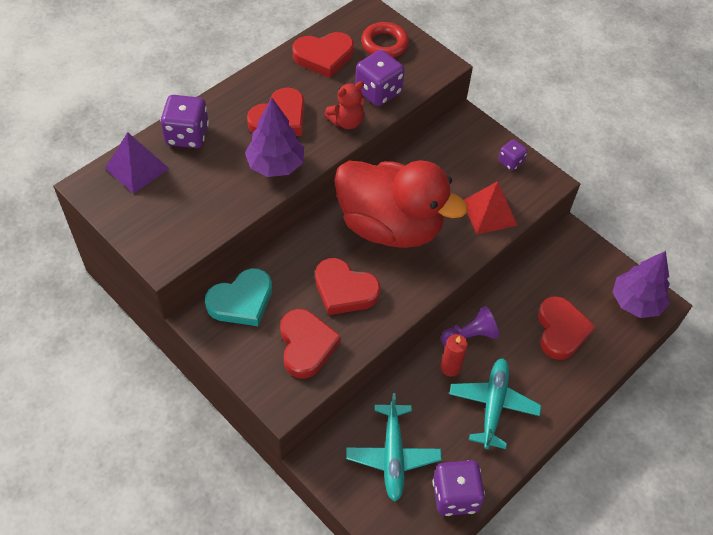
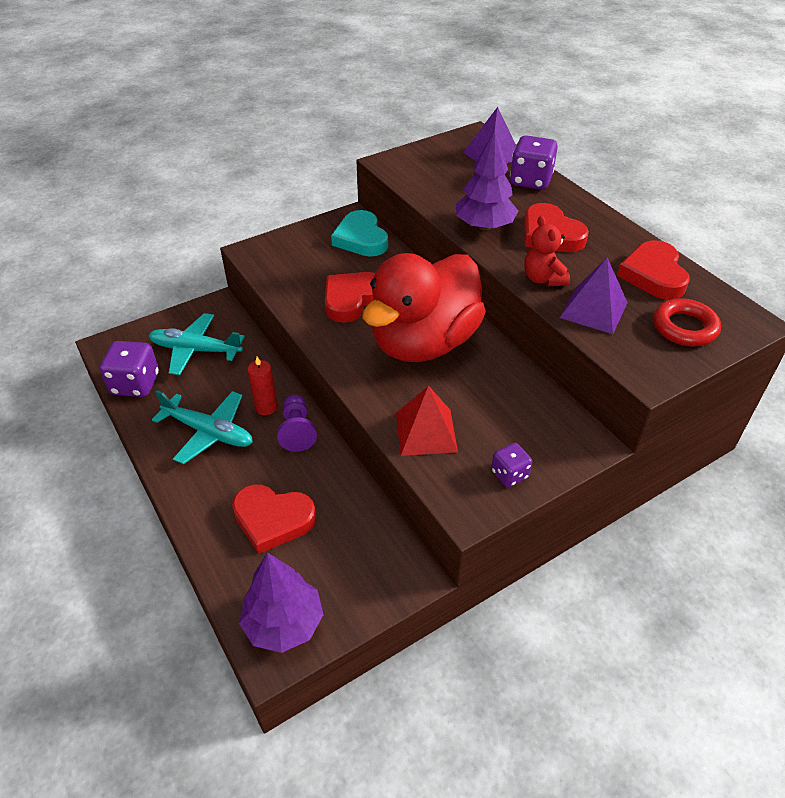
camera: 105 degrees right, 10 degrees down
red heart [280,309,341,379] -> none
purple dice [355,50,405,106] -> purple pyramid [559,257,628,334]

